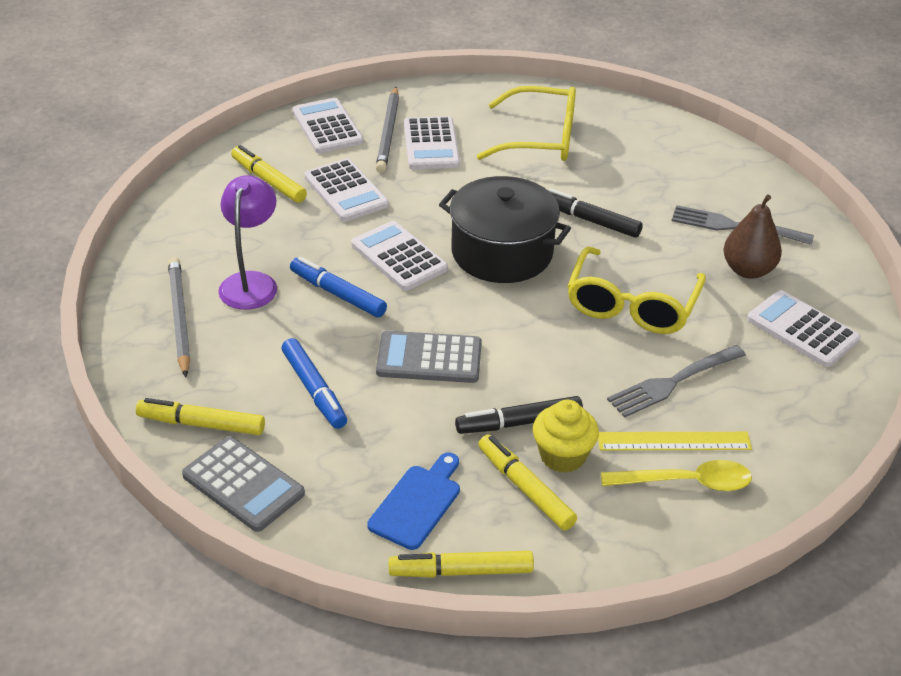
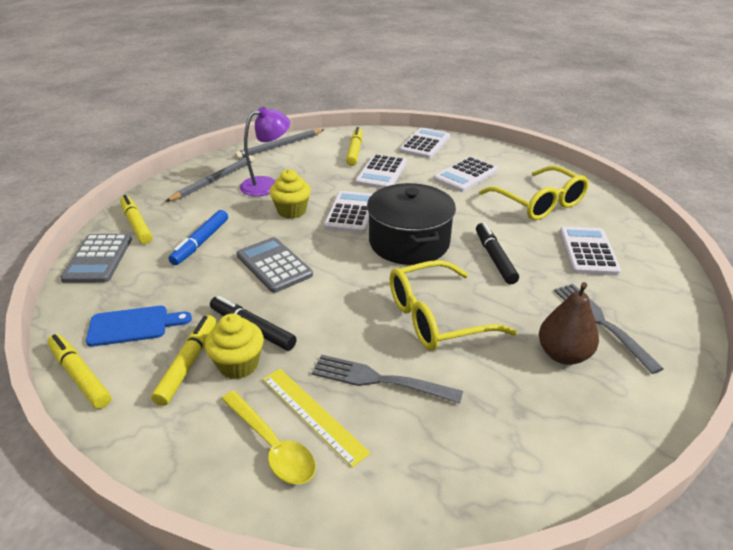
camera: 50 degrees right, 5 degrees down
blue marker [290,257,387,317] -> yellow cupcake [269,169,311,219]
grey pencil [376,87,399,173] -> grey pencil moved to [235,129,325,159]
white calculator [747,290,860,367] -> white calculator moved to [559,227,621,276]

